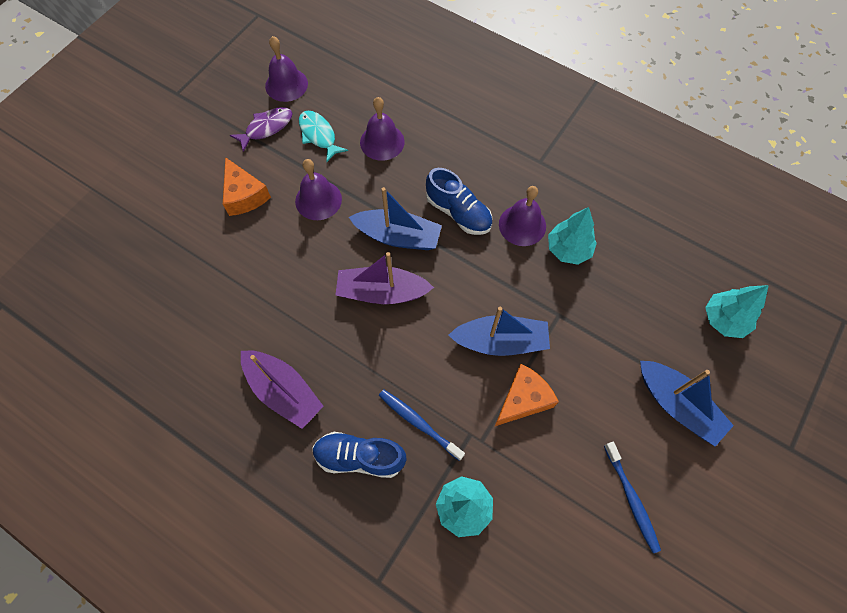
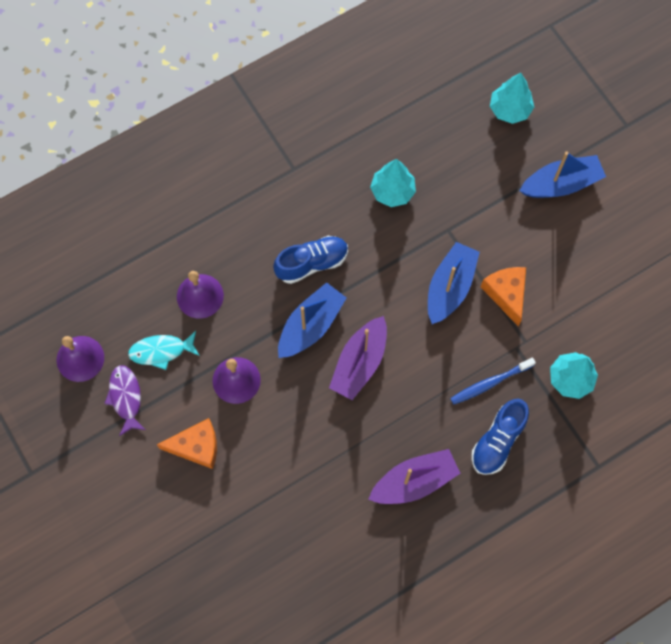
camera: 65 degrees left, 5 degrees up
purple bell [499,186,546,246] -> none
blue toothbrush [604,442,661,553] -> none

